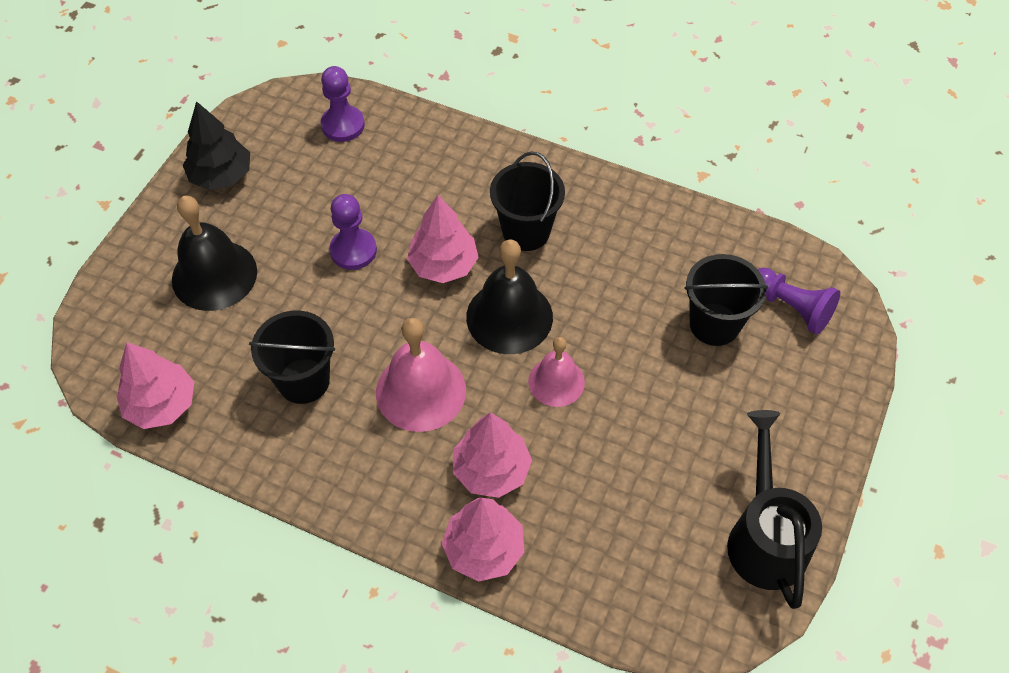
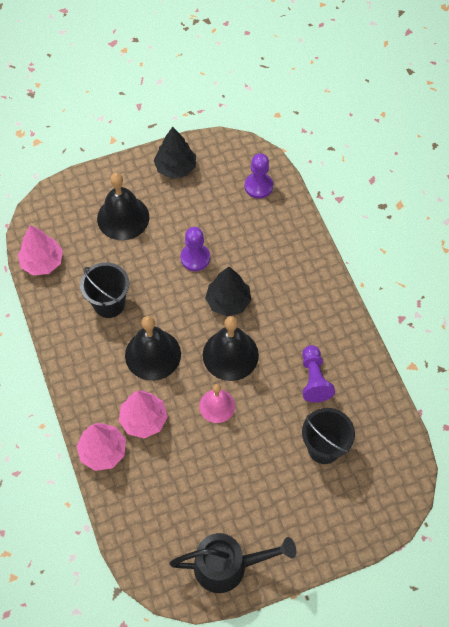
camera: 45 degrees right, 5 degrees up
pink bell [376,318,466,432] -> black bell [125,316,181,381]
pink tree [407,195,479,283] -> black tree [205,267,251,317]
black bucket [490,151,565,251] -> none
black watering can [727,410,822,609] -> black watering can turned 45 degrees clockwise [170,533,296,593]
purple pawn [758,267,840,335] -> purple pawn moved to [302,345,335,403]

